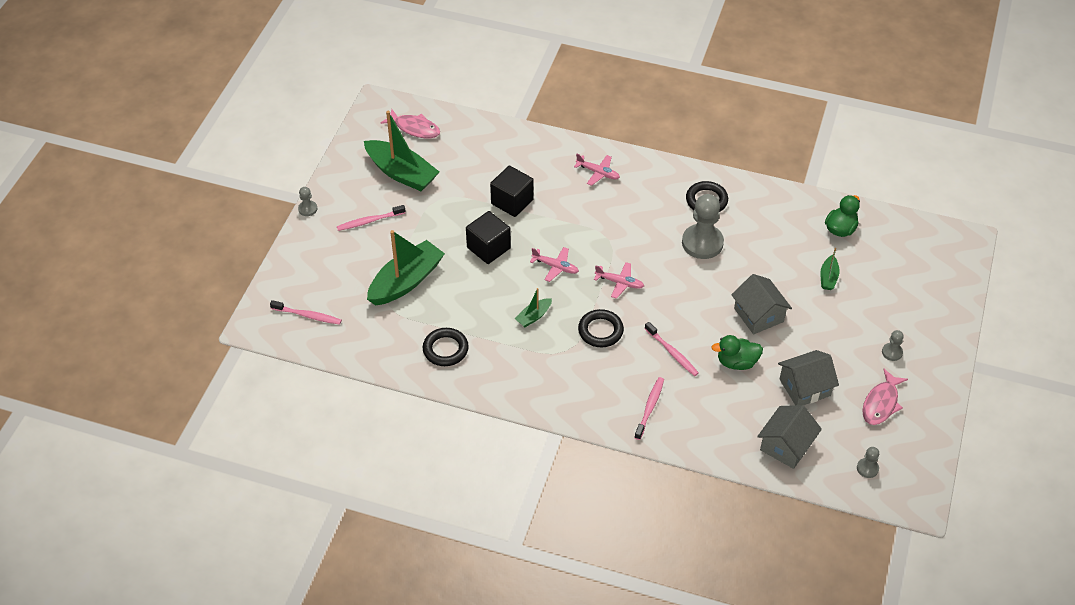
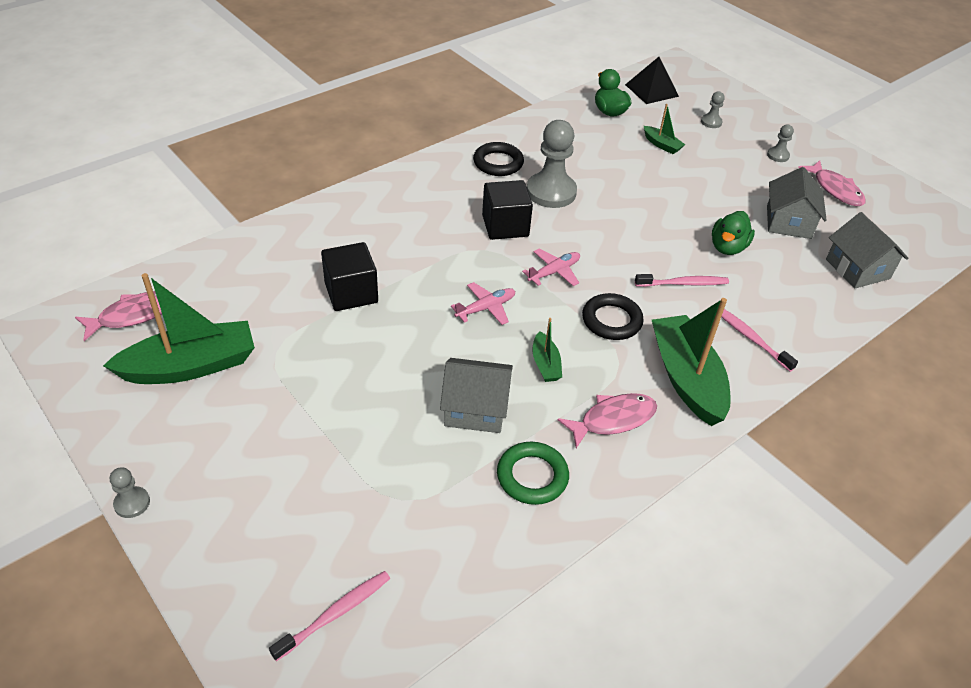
camera: 60 degrees left, 5 degrees down
pink toothbrush [337,205,406,231] -> none
green boat [367,230,445,306] -> green boat moved to [652,298,731,426]
black ring [423,328,469,366] -> green ring [497,442,569,505]
black cube [466,211,511,264] -> black cube moved to [482,180,533,240]
pink plane [574,154,620,186] -> none
grey house [731,274,792,334] -> grey house moved to [440,358,513,433]
grey pawn [857,447,879,478] -> grey pawn moved to [701,92,725,128]
none -> pink fish [558,393,657,448]
none -> black pyramid [625,57,679,104]

